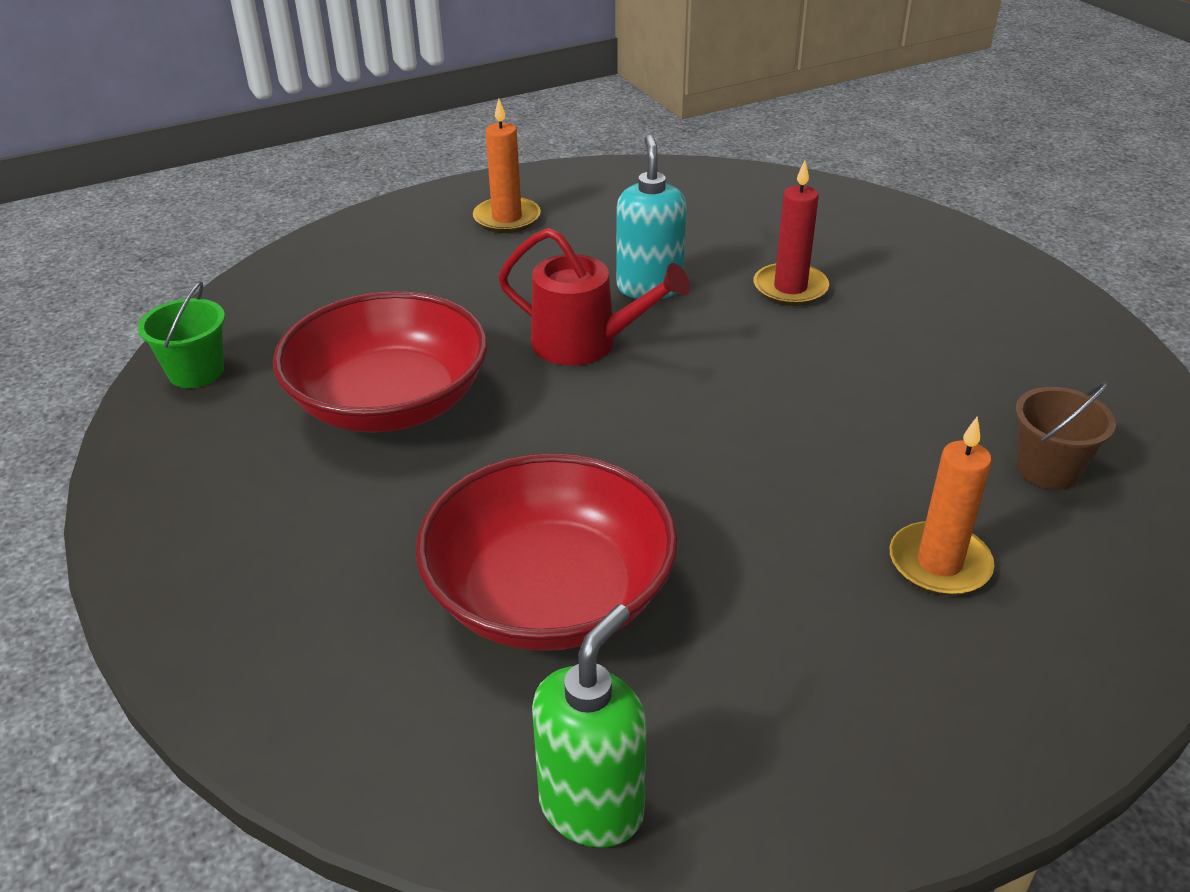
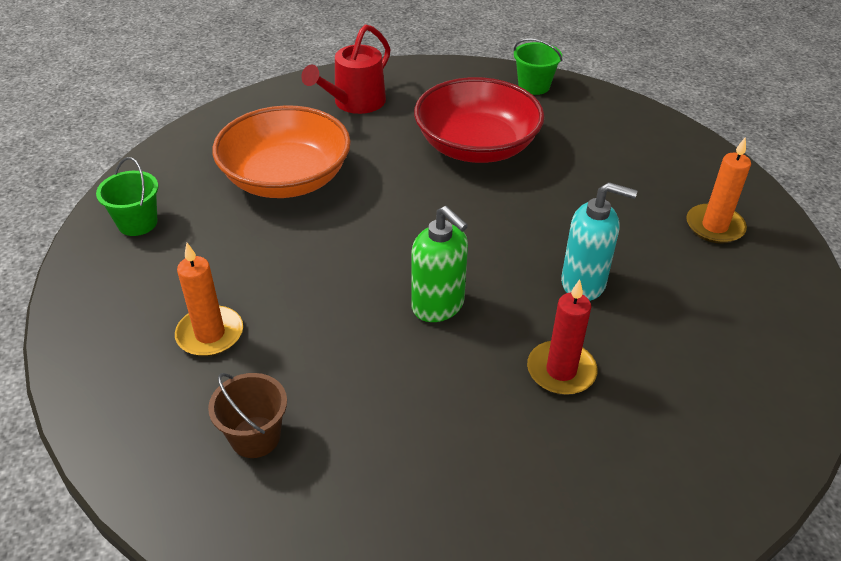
camera: 105 degrees right, 5 degrees up
red bowl [416,453,678,651] -> orange bowl [212,106,351,198]
red watering can [498,228,690,366] -> red watering can moved to [301,24,391,114]
green soap dispenser [532,604,647,848] -> green soap dispenser moved to [411,206,468,322]
none -> green bucket [96,157,158,236]

